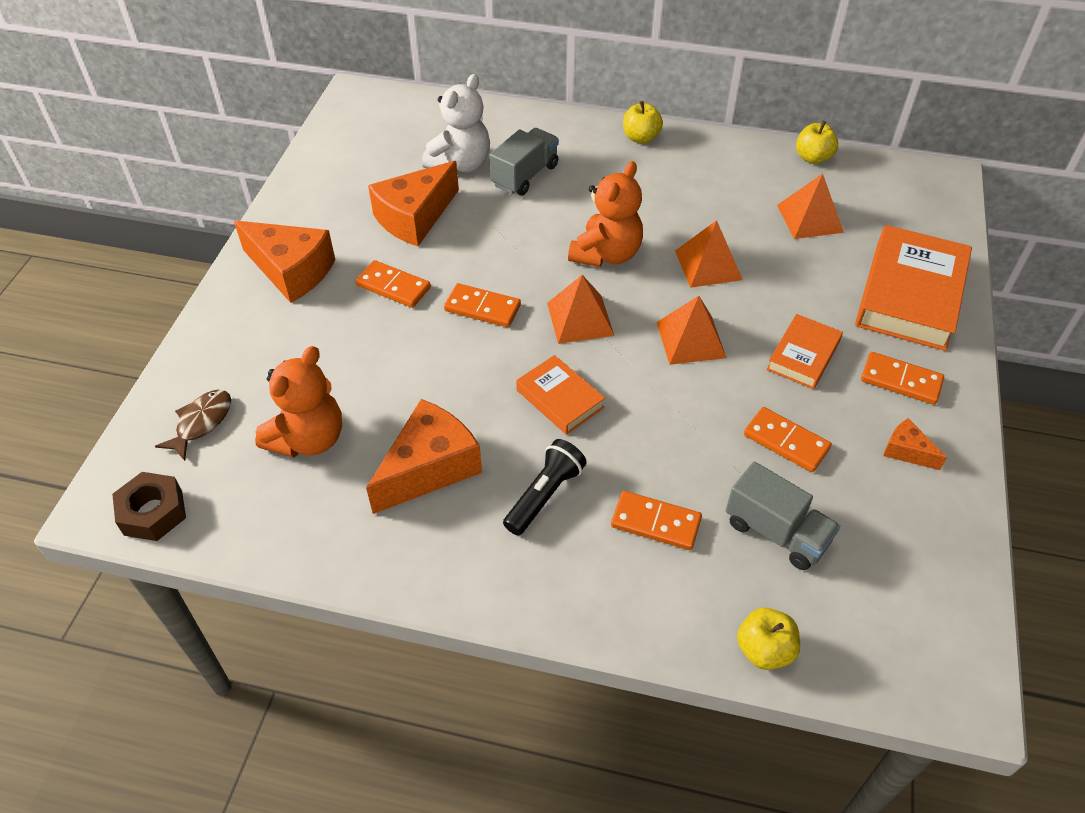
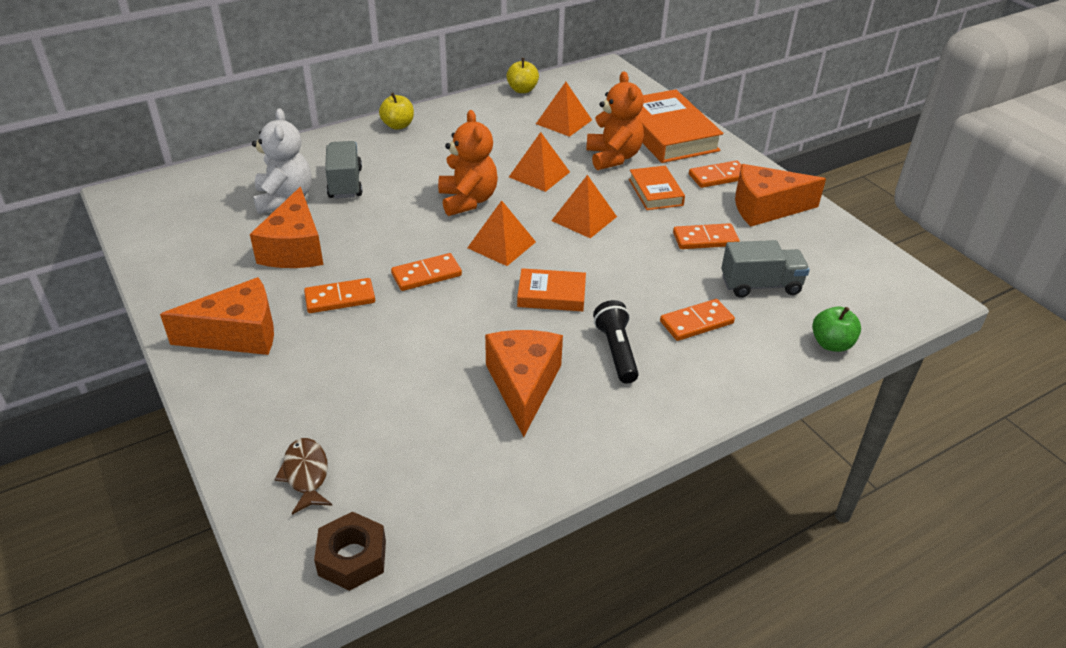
camera: 45 degrees left, 10 degrees down
orange teddy bear [255,346,342,458] -> orange teddy bear moved to [586,71,644,170]
yellow apple [737,608,800,670] -> green apple [812,307,861,352]
orange cheese [883,418,947,470] -> orange cheese [735,164,826,226], size x2.06

